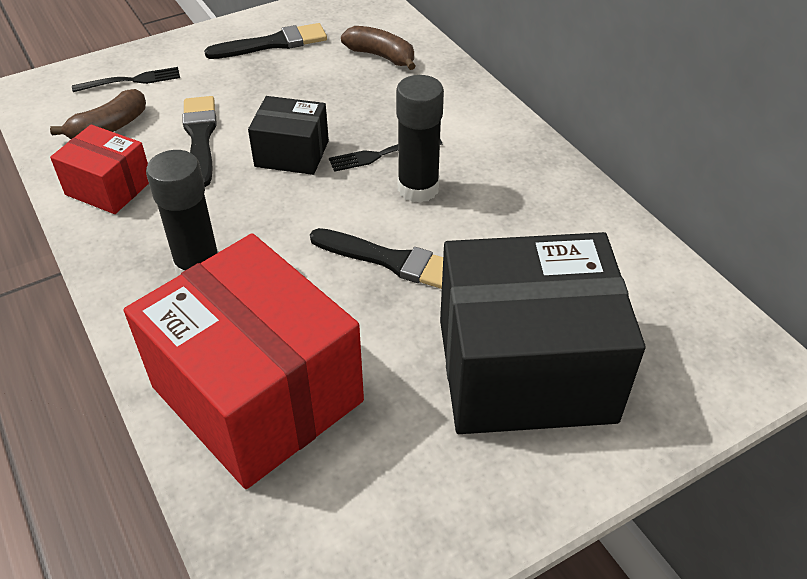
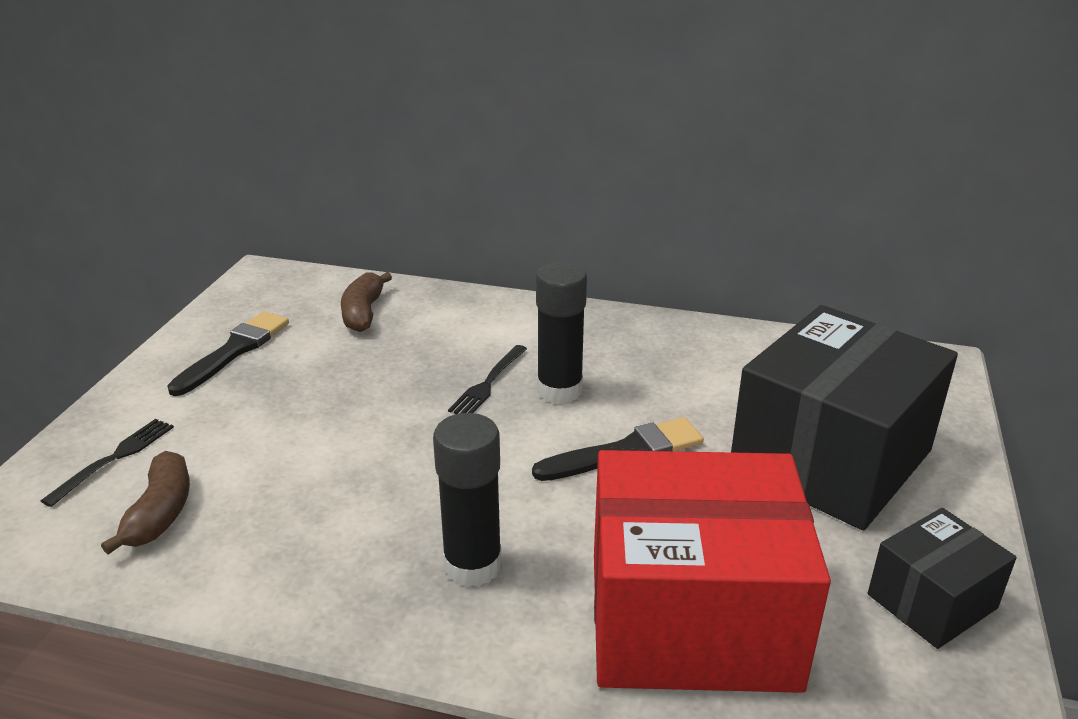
camera: 45 degrees left, 15 degrees down
red box [50,124,149,214] -> none
black brush [183,96,217,187] -> none
black box [248,96,329,175] -> black box moved to [868,508,1017,649]
brown banana [341,26,416,70] -> brown banana turned 75 degrees counterclockwise [341,272,392,332]

